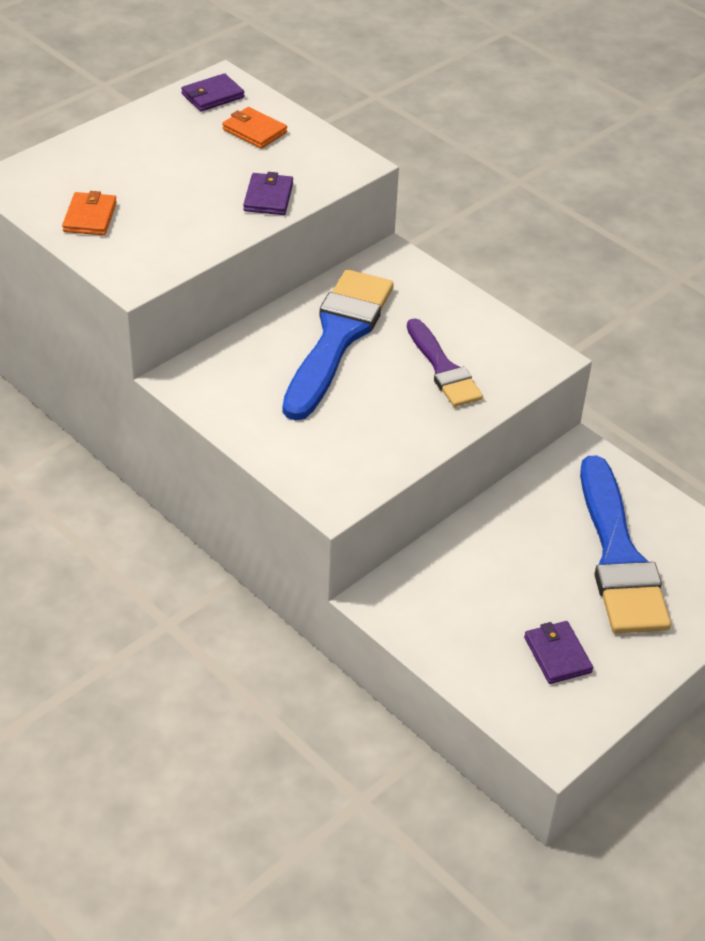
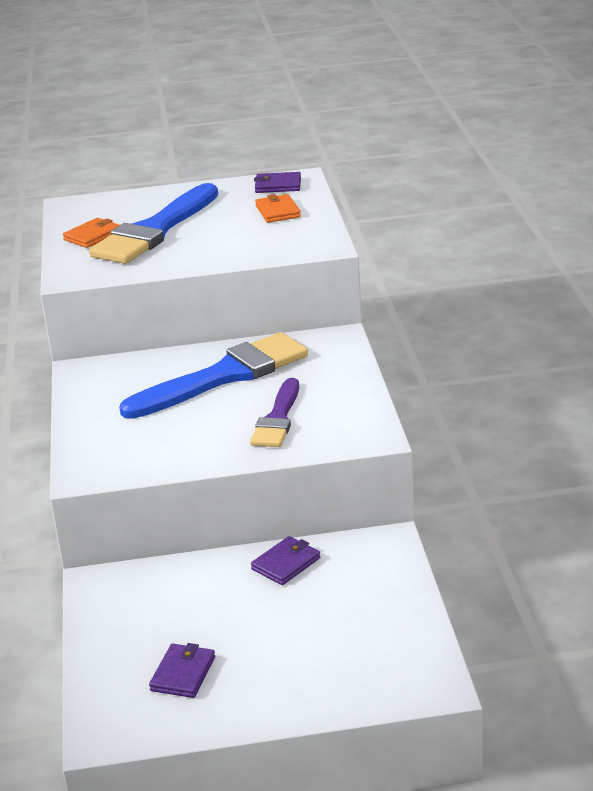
camera: 40 degrees right, 15 degrees down
purple wallet [243,172,293,215] -> purple wallet moved to [251,536,320,585]
blue brush [580,455,671,633] -> blue brush moved to [89,183,218,264]

